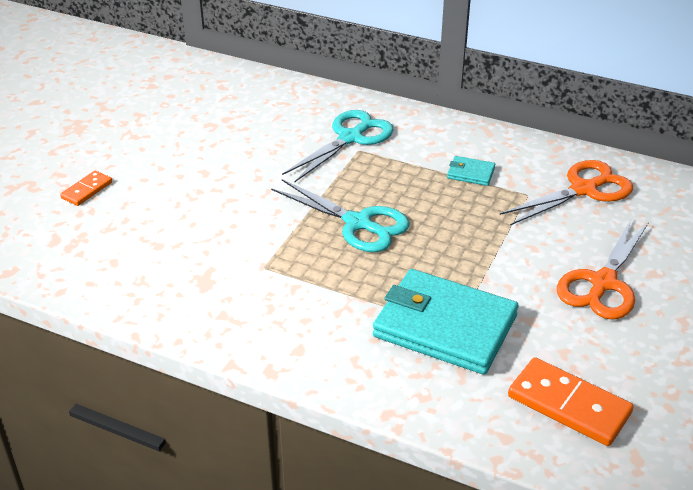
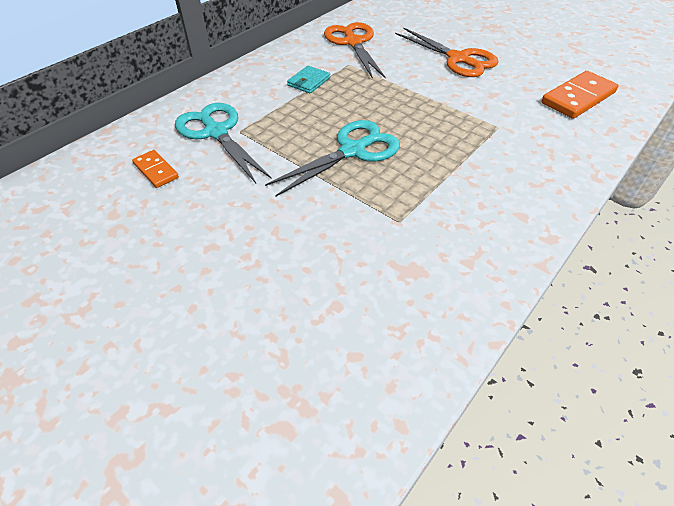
camera: 75 degrees left, 10 degrees up
orange domino [60,171,112,206] -> orange domino moved to [132,150,179,188]
turquoise wallet [373,269,518,375] -> none

